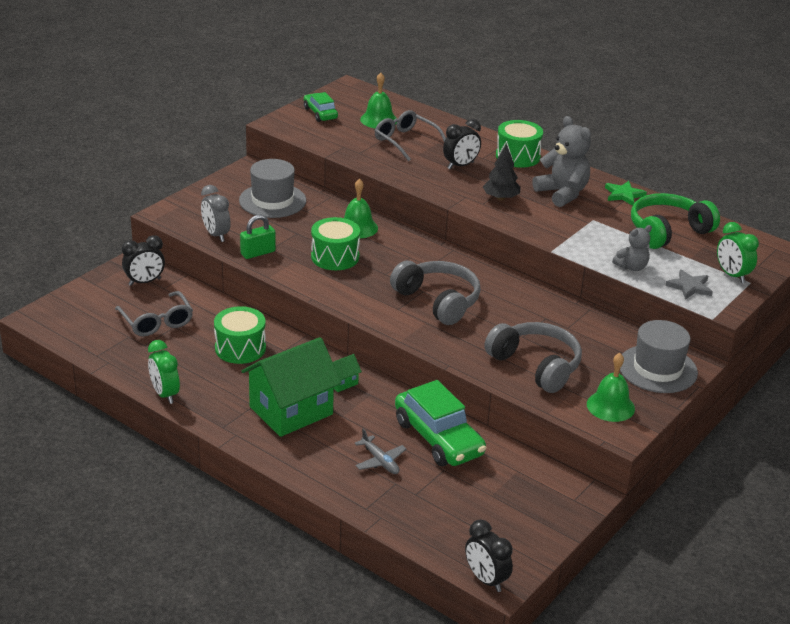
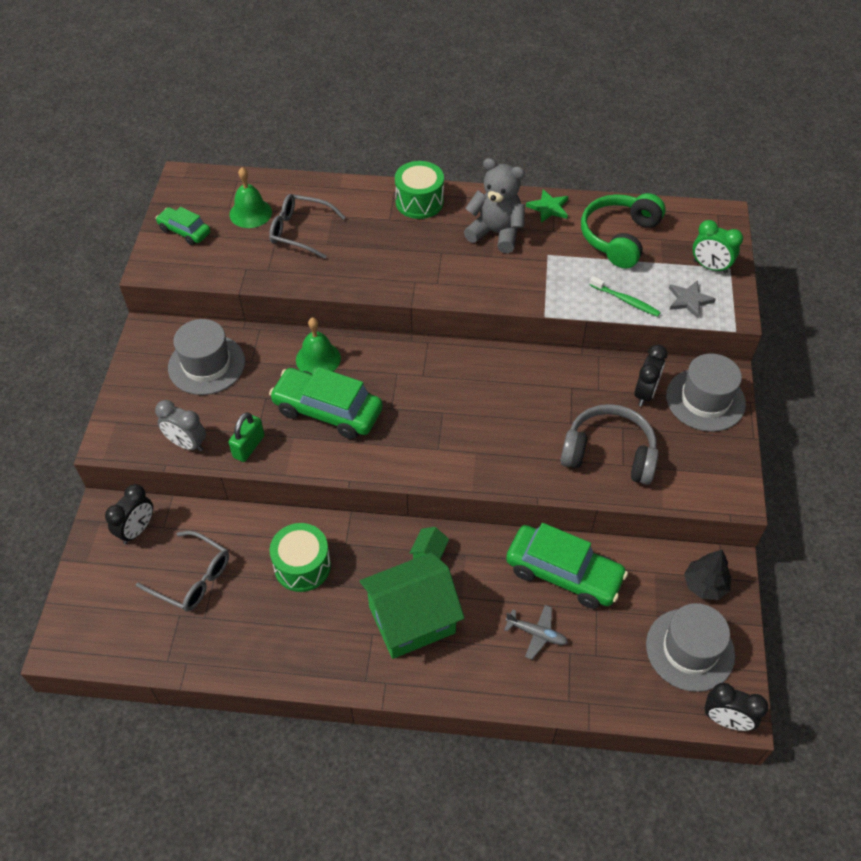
camera: 30 degrees left, 20 degrees up
green clock [148,340,180,404] -> none
green house [241,337,341,437] -> green house turned 45 degrees clockwise [360,552,464,659]
green drum [311,217,360,270] -> green car [269,367,383,439]
grey headphones [390,261,481,325] -> none
black clock [443,119,481,169] -> black clock moved to [634,344,667,406]
black tree [483,144,520,200] -> black tree moved to [684,549,731,600]
green bell [587,353,635,422] -> none
grey teddy bear [612,225,652,271] -> green toothbrush [590,276,661,317]
none -> grey hat [646,603,735,692]

